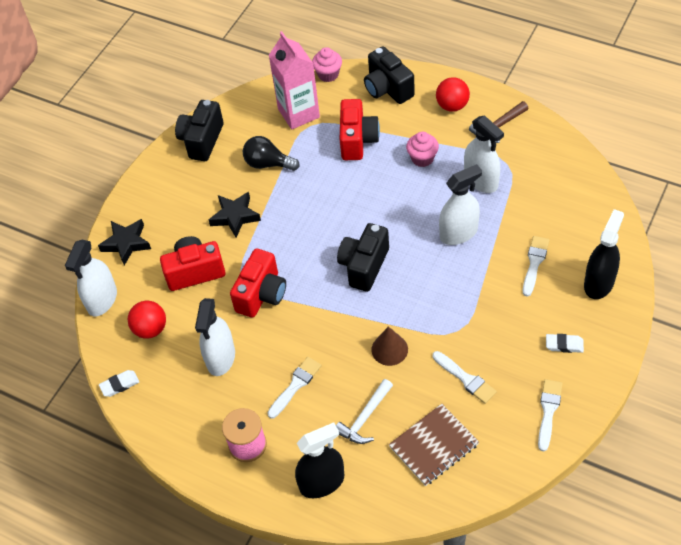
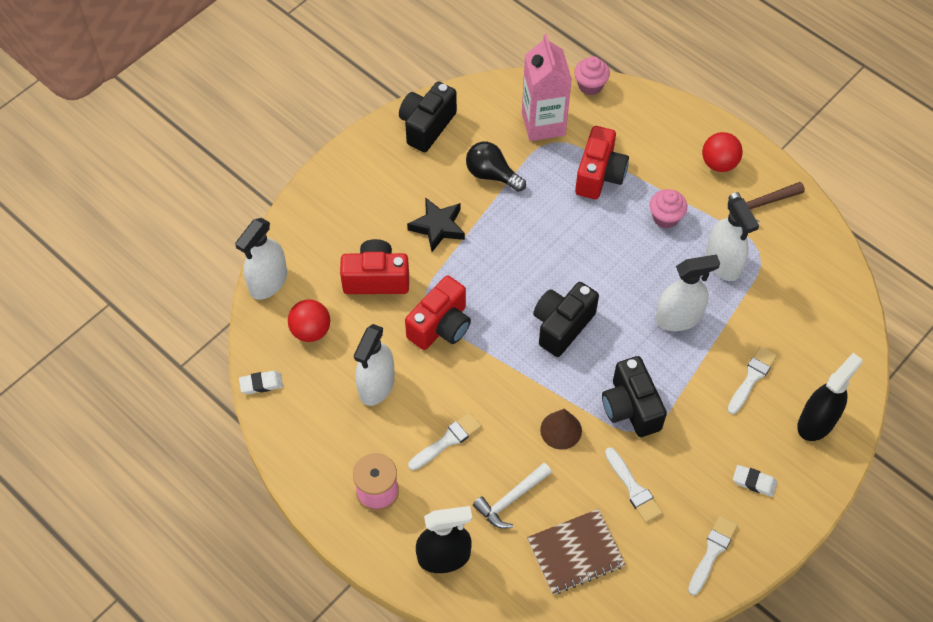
camera: 10 degrees right, 5 degrees up
black star [98,219,151,265] -> none
black camera [364,46,415,104] -> black camera moved to [602,356,667,437]

